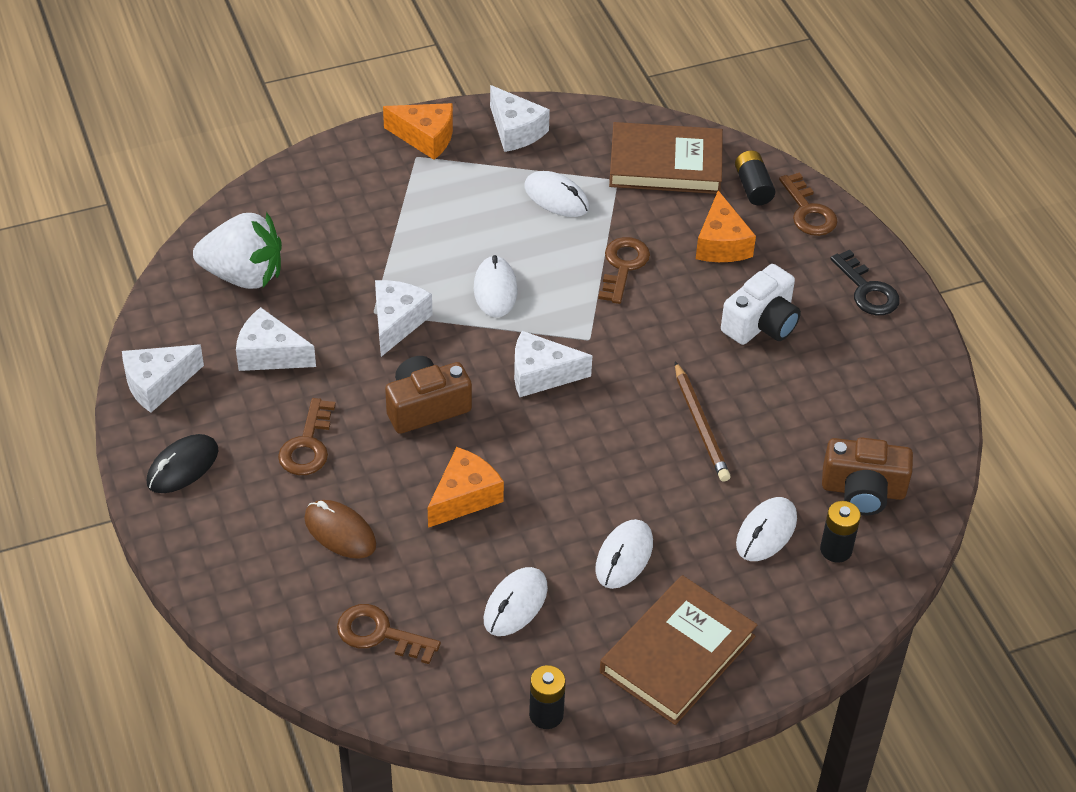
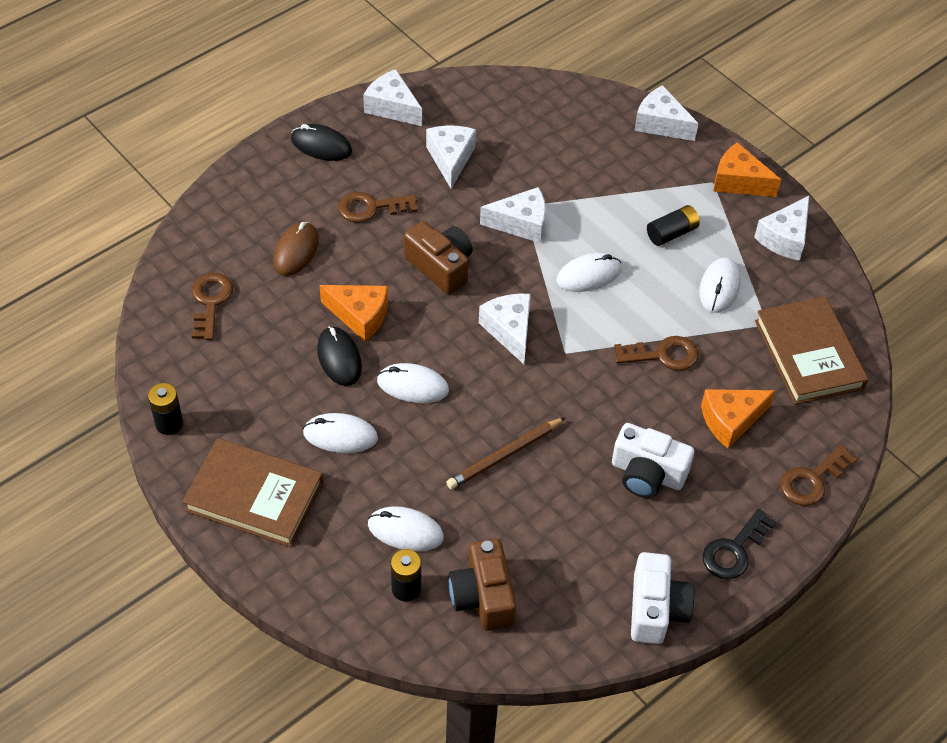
camera: 70 degrees right, 5 degrees up
white strawberry [193,212,282,289] -> none
orange cheese [383,103,453,160] -> orange cheese turned 120 degrees clockwise [713,142,781,197]
white mouse [484,567,548,636] -> white mouse moved to [377,363,449,403]
black battery [735,151,775,205] -> black battery moved to [647,205,700,246]
none -> black mouse [317,326,362,386]
none -> white camera [631,552,695,644]
none -> white cheese [634,85,699,141]

